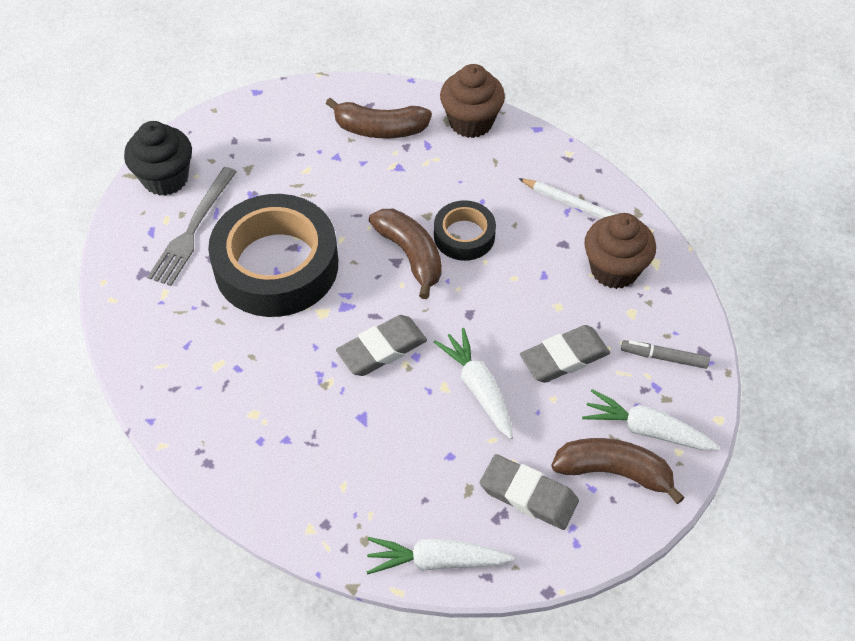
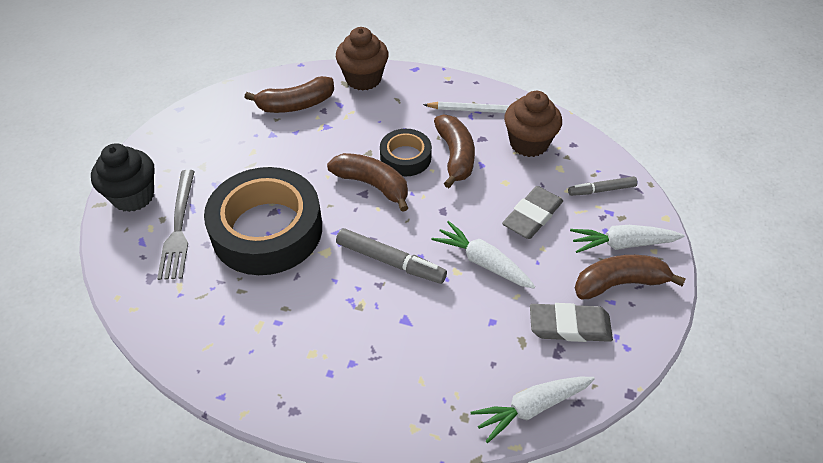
camera: 25 degrees left, 5 degrees down
grey eraser [336,315,427,376] -> grey marker [336,228,447,284]
none -> brown banana [434,114,475,188]

